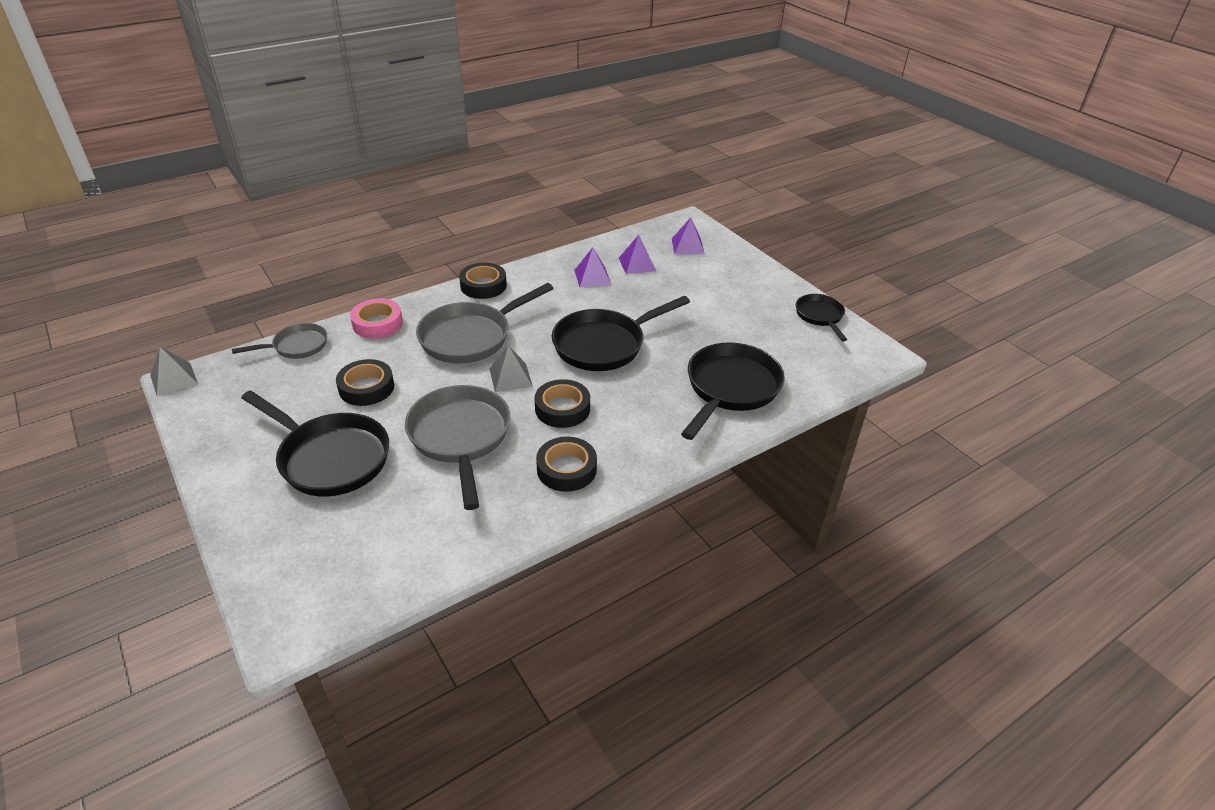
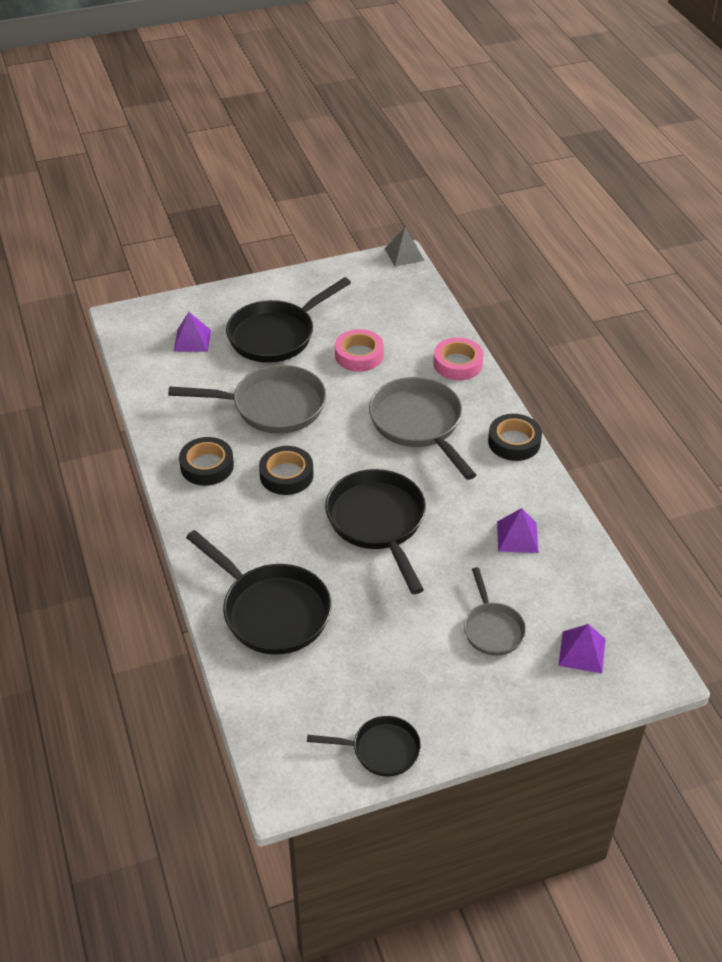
camera: 105 degrees right, 5 degrees up
grey pan [232,323,327,359] -> grey pan moved to [464,567,526,656]
black tape [336,359,394,406] -> pink tape [335,329,384,372]
grey pyramid [490,345,533,392] -> none
purple pyramid [619,235,656,274] -> purple pyramid moved to [174,312,211,352]

